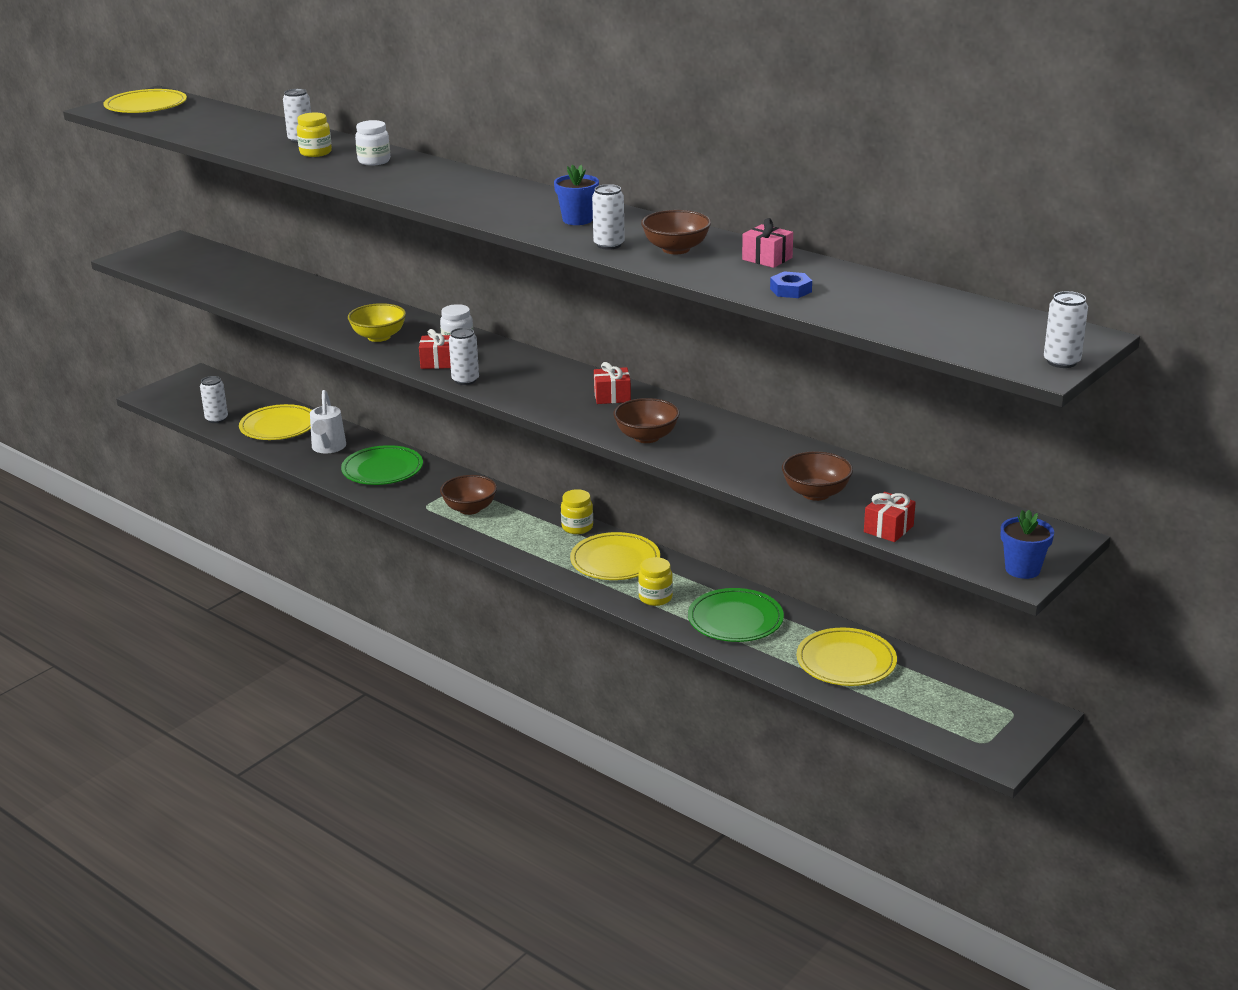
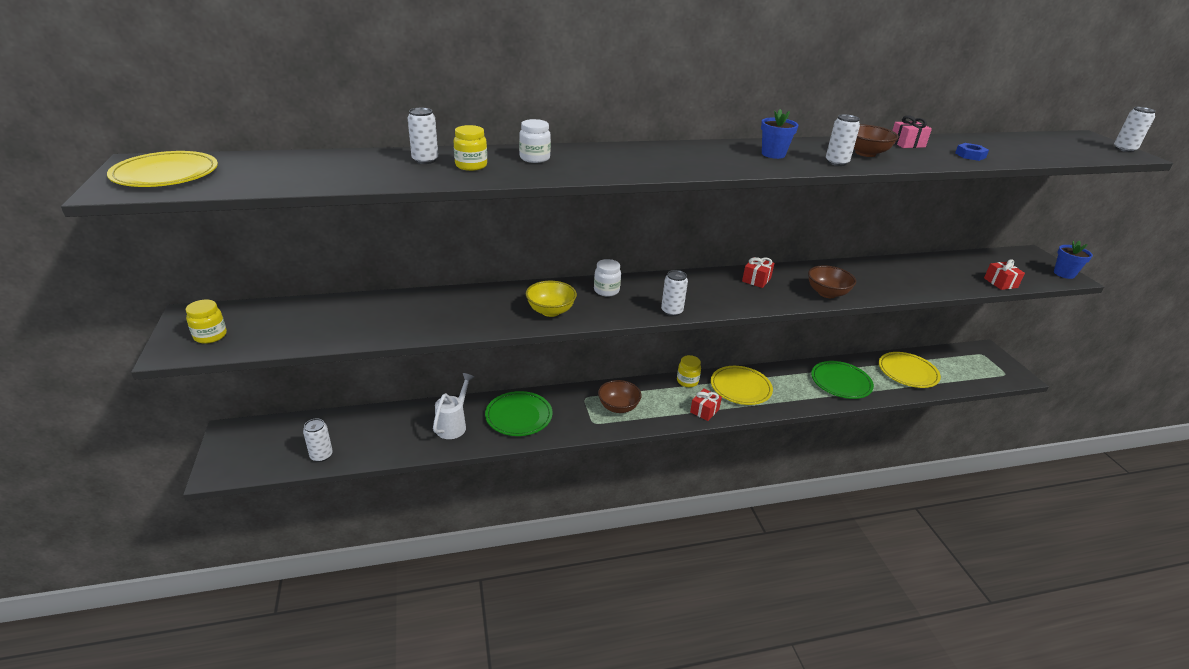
camera: 55 degrees left, 5 degrees up
yellow plate [239,404,312,440] -> none
white watering can [310,390,346,453] -> white watering can turned 105 degrees counterclockwise [433,373,474,439]
red gift [419,329,451,369] -> red gift moved to [690,389,722,421]
yellow jar [638,557,673,606] -> yellow jar moved to [186,300,227,344]
brown bowl [782,451,853,501] -> none

